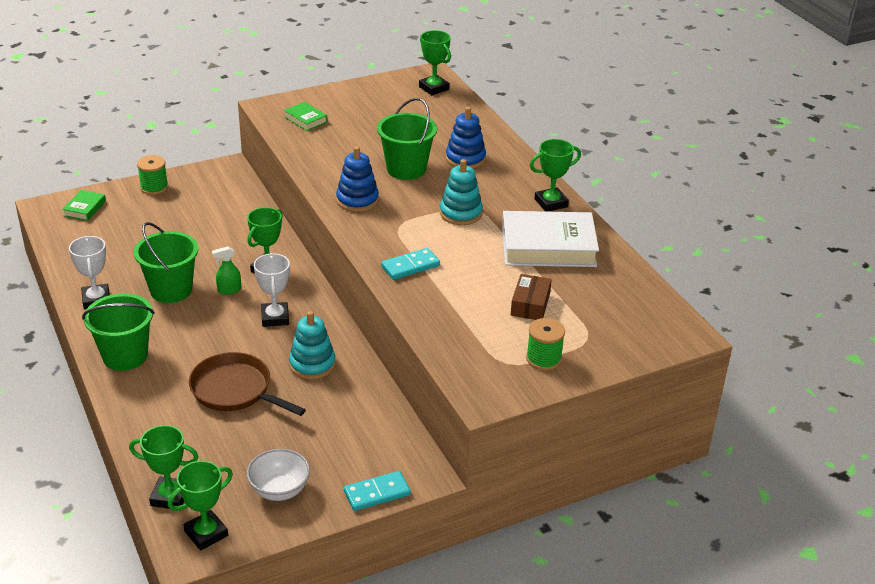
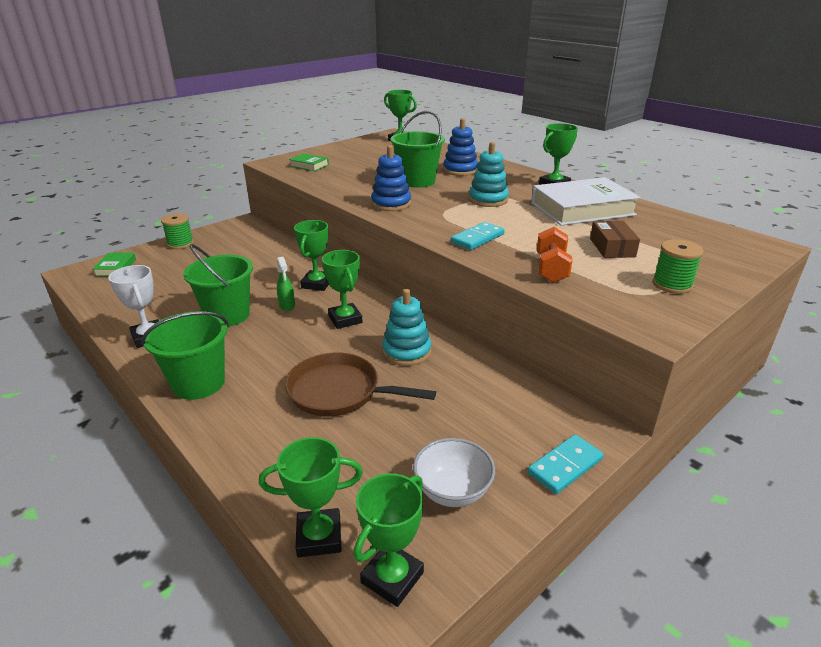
camera: 15 degrees left, 5 degrees down
green spray bottle [212,246,241,295] -> green spray bottle turned 75 degrees counterclockwise [277,257,295,311]
white trophy [254,253,290,327] -> green trophy [322,250,362,329]
none -> orange dumbbell [537,227,572,283]

